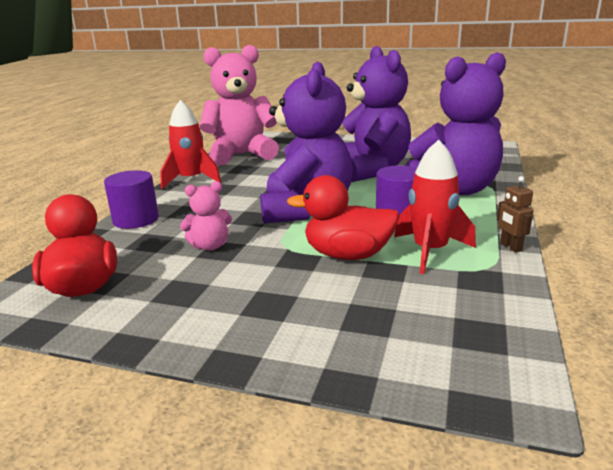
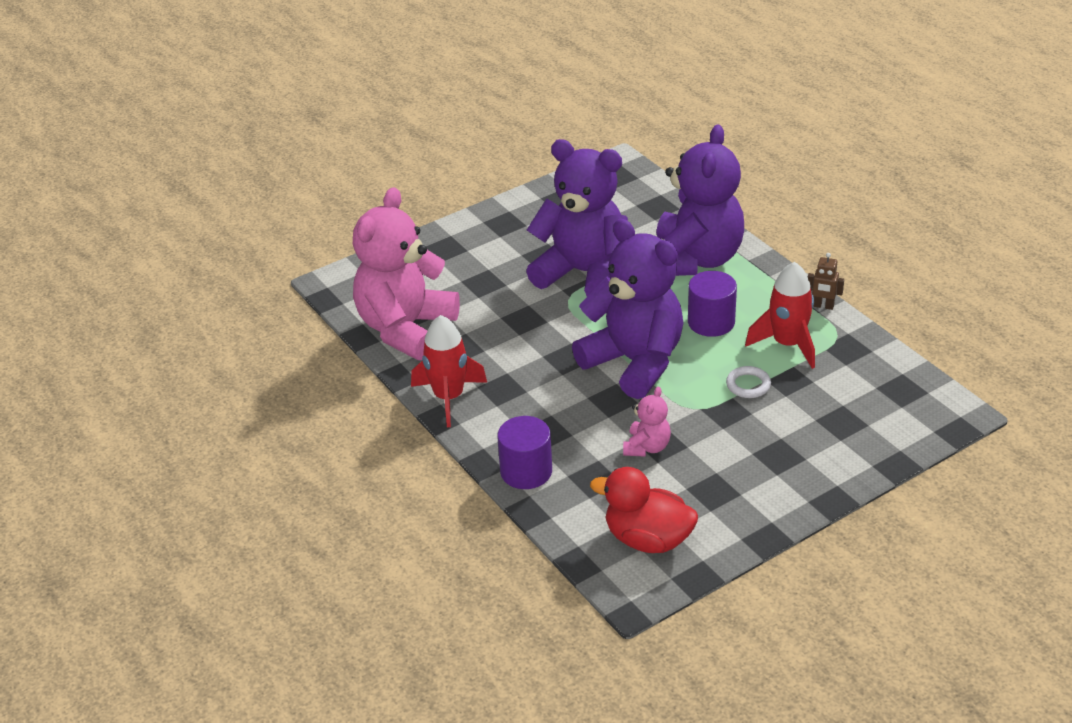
camera: 50 degrees left, 15 degrees up
red duck [287,175,400,260] -> white ring [726,366,771,398]

